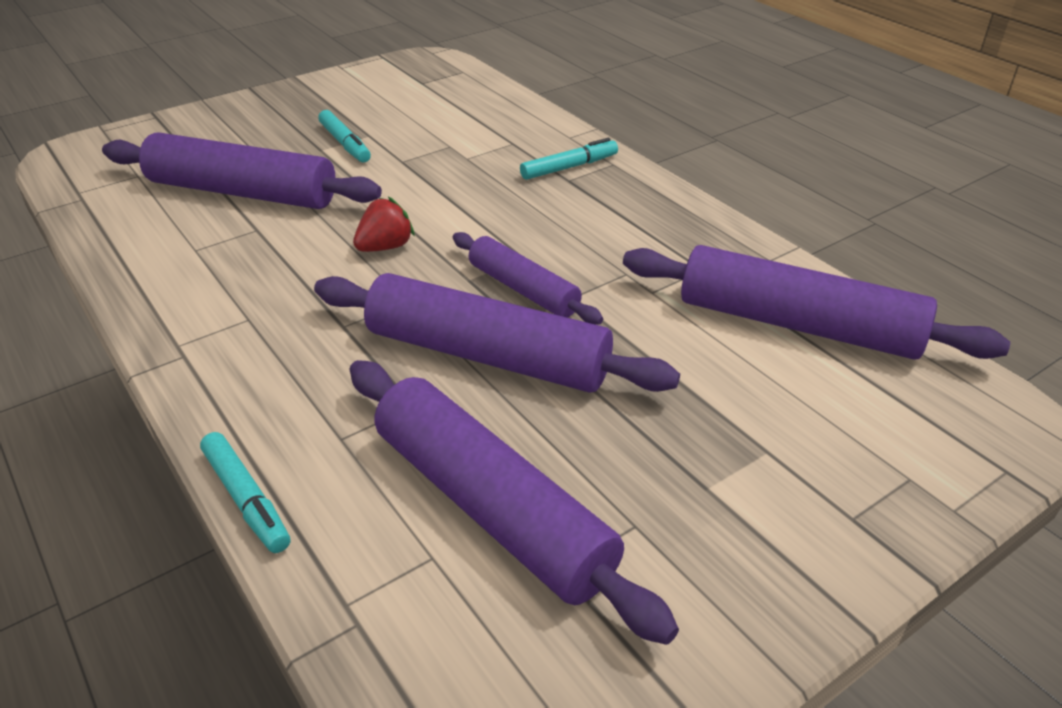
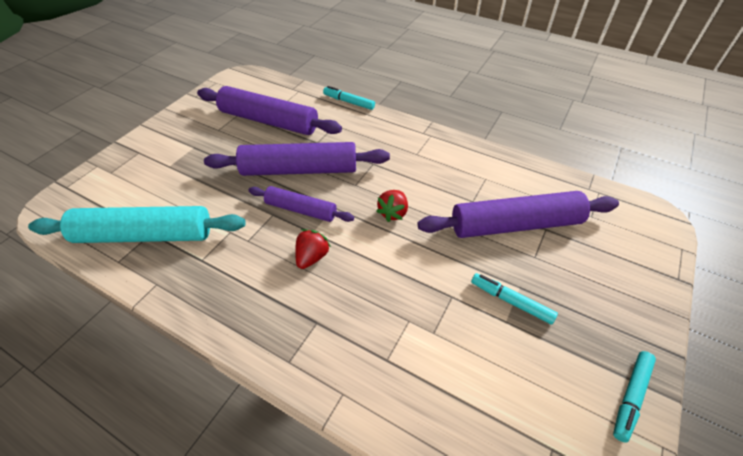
camera: 155 degrees right, 10 degrees up
turquoise marker [520,138,618,180] -> turquoise marker moved to [613,351,656,443]
purple rolling pin [623,245,1010,360] -> turquoise rolling pin [28,206,246,243]
none -> red strawberry [295,229,331,269]

